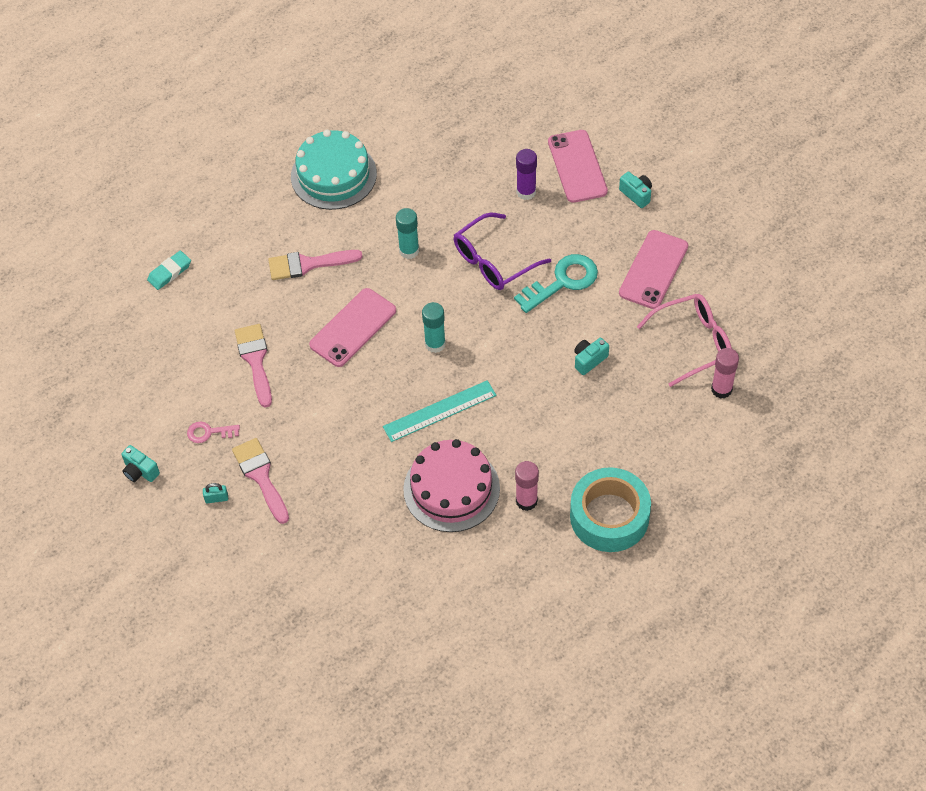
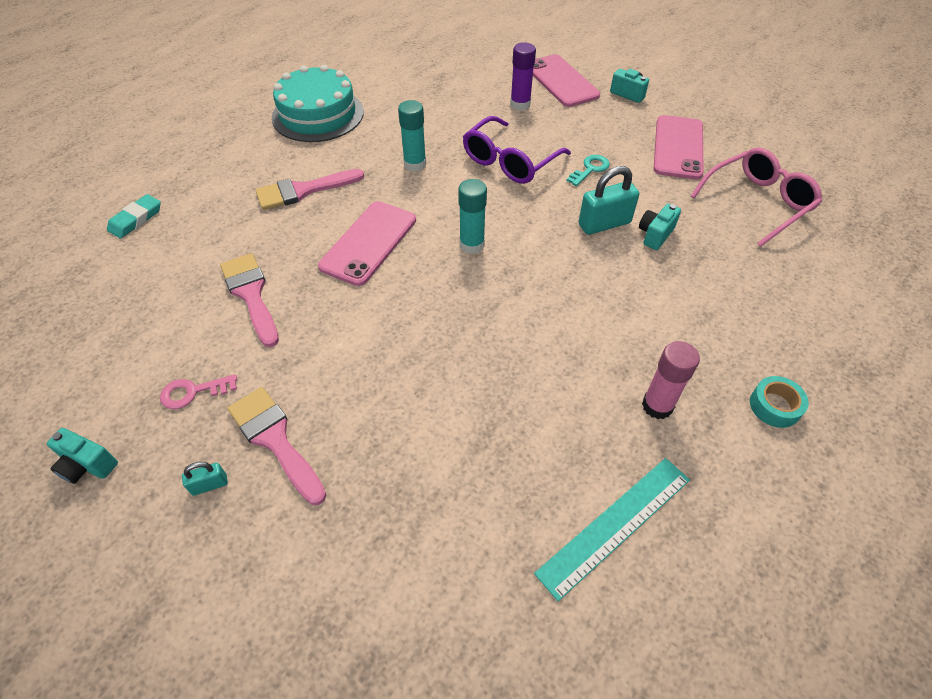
camera: 15 degrees left, 5 degrees down
turquoise ruler [383,380,497,442] -> turquoise ruler moved to [534,458,690,601]
pink cake [403,439,500,532] -> none
turquoise key [514,254,598,313] -> turquoise key [566,155,610,186], size x0.55
turquoise tape [570,467,651,552] -> turquoise tape [750,376,809,428], size x0.44
pink glue stick [711,348,739,399] -> none
none -> turquoise padlock [578,166,639,235]

